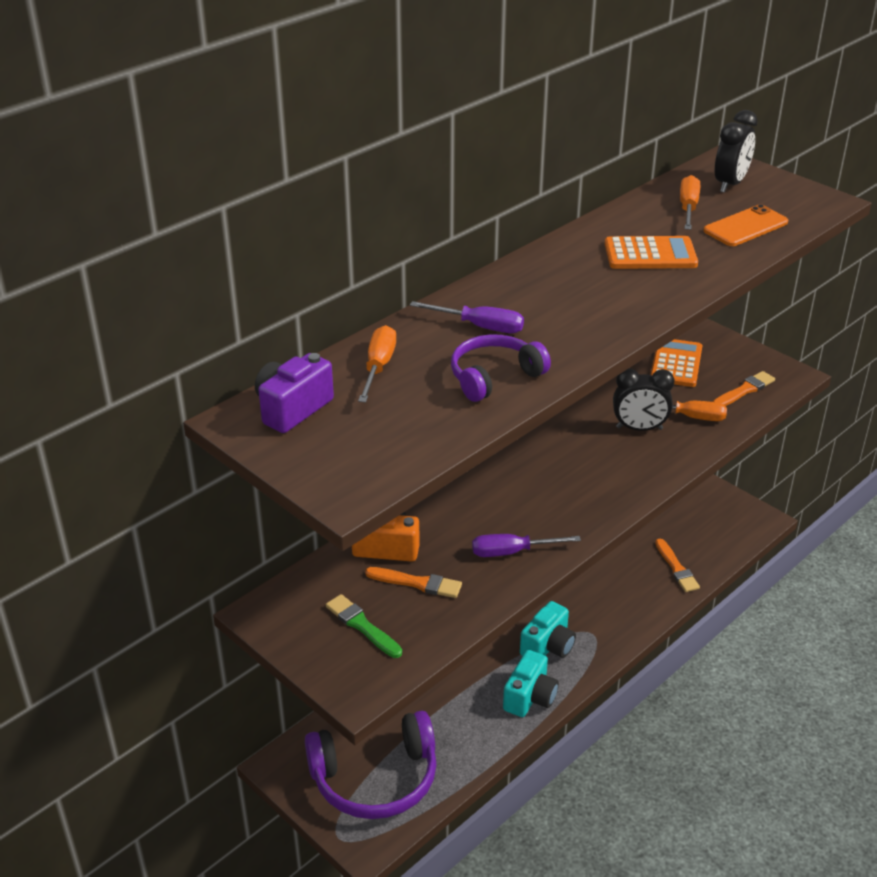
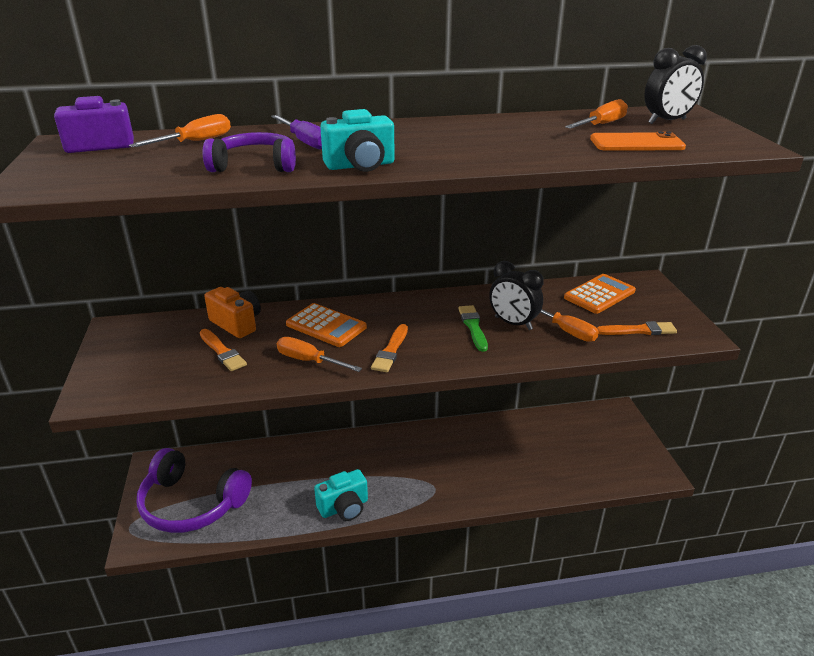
camera: 35 degrees right, 5 degrees down
green brush [326,594,402,658] -> green brush moved to [458,305,488,352]
purple screwdriver [472,534,581,557] -> orange screwdriver [277,337,362,372]
turquoise camera [520,601,576,658] -> turquoise camera moved to [320,109,395,172]
orange calculator [605,236,698,269] -> orange calculator moved to [286,303,367,347]
orange brush [655,539,700,592] -> orange brush moved to [371,324,408,372]

